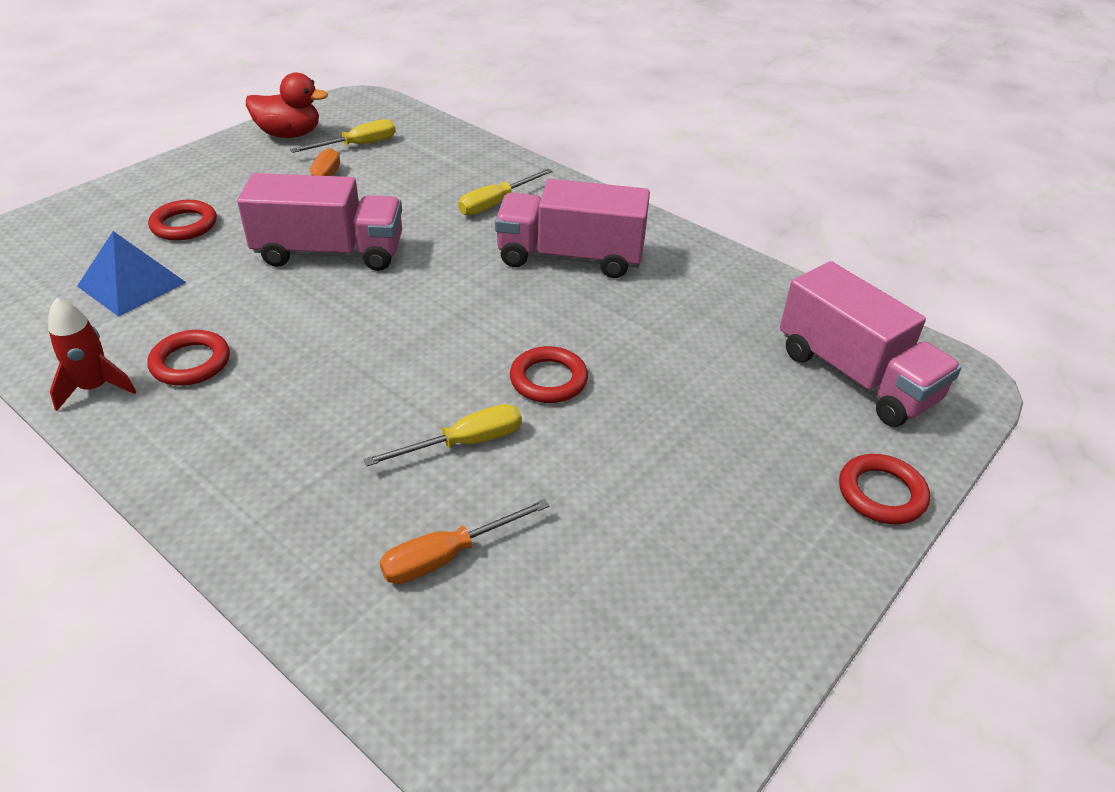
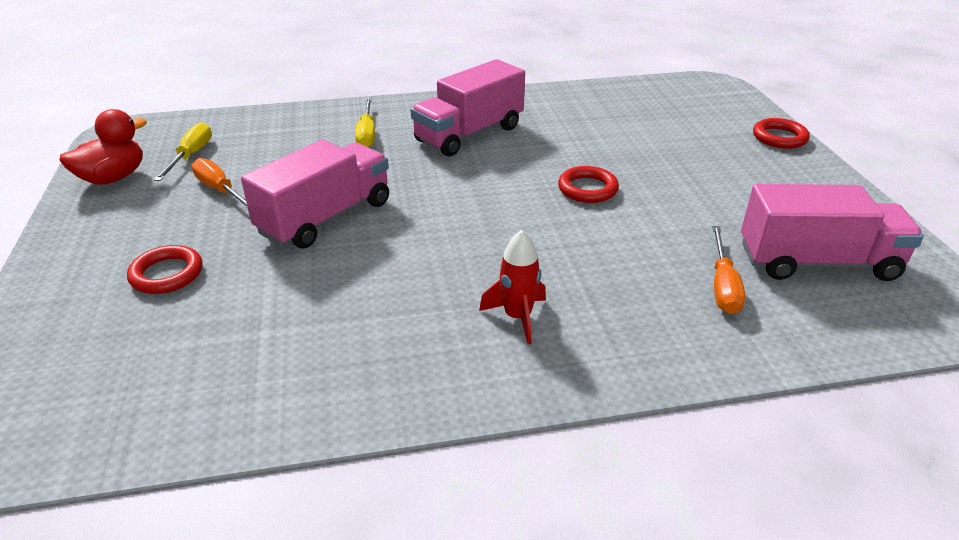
camera: 50 degrees left, 5 degrees down
red rocket [48,298,136,411] -> red rocket moved to [479,230,546,344]
blue pyramid [77,231,187,317] -> none
red ring [147,330,230,386] -> none
yellow screwdriver [364,404,522,466] -> none
pink truck [780,261,962,427] -> pink truck moved to [741,184,924,281]

